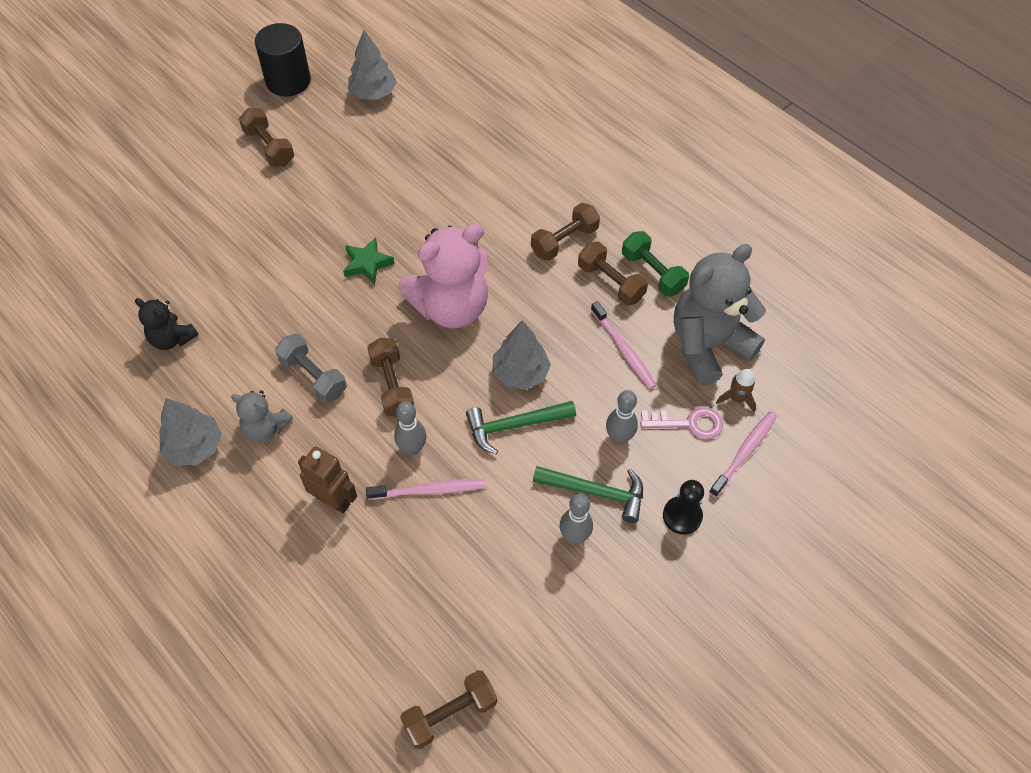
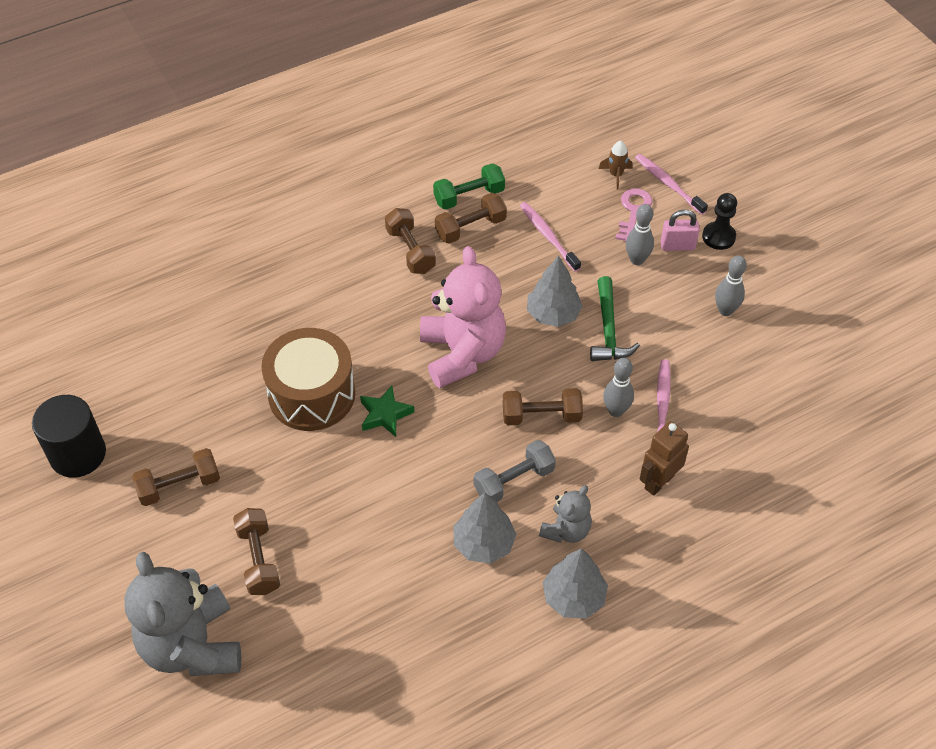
camera: 75 degrees left, 5 degrees down
black teddy bear [135,298,198,350] -> none
grey tree [348,30,397,100] -> grey tree moved to [454,493,517,564]
brown dumbbell [400,670,497,749] -> brown dumbbell moved to [233,508,280,595]
green hammer [533,466,643,523] -> none
pink toothbrush [591,301,656,389] -> pink toothbrush turned 105 degrees counterclockwise [520,202,581,272]
grey teddy bear [674,244,766,386] -> grey teddy bear moved to [124,552,241,676]
none -> brown drum [261,328,355,431]
none -> pink padlock [661,209,700,251]

